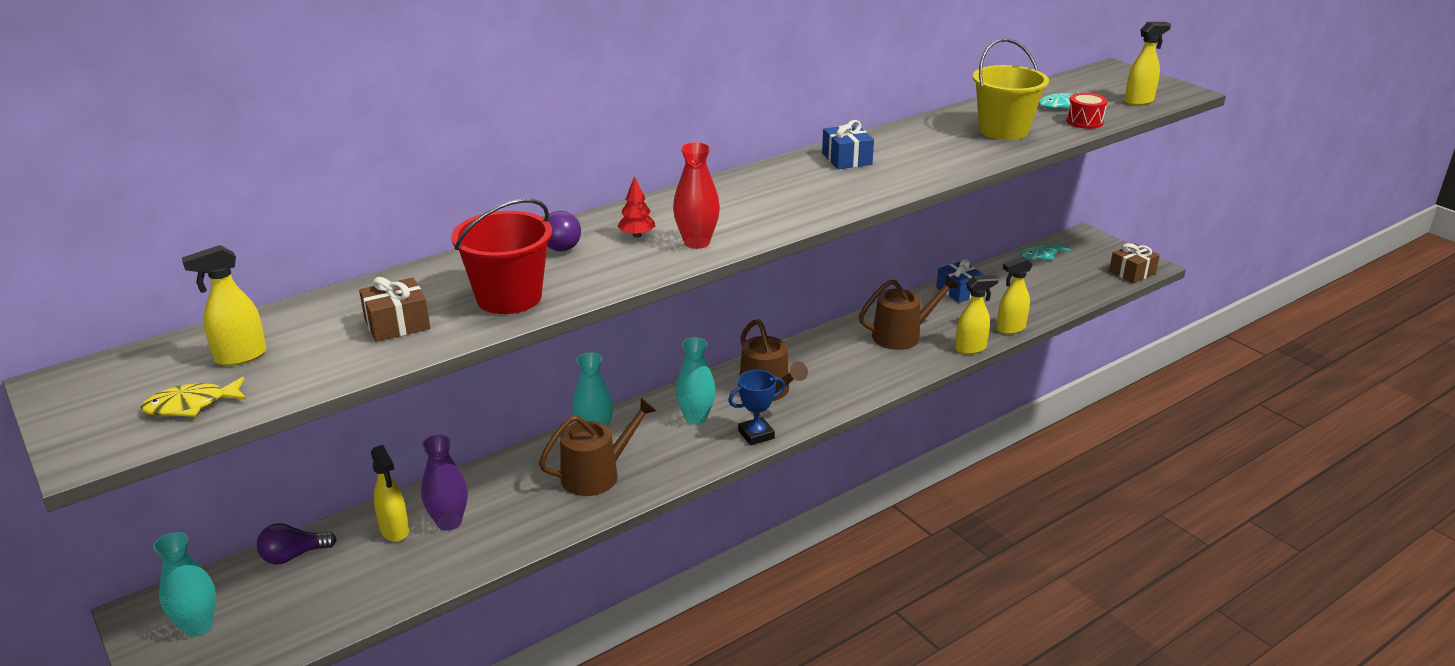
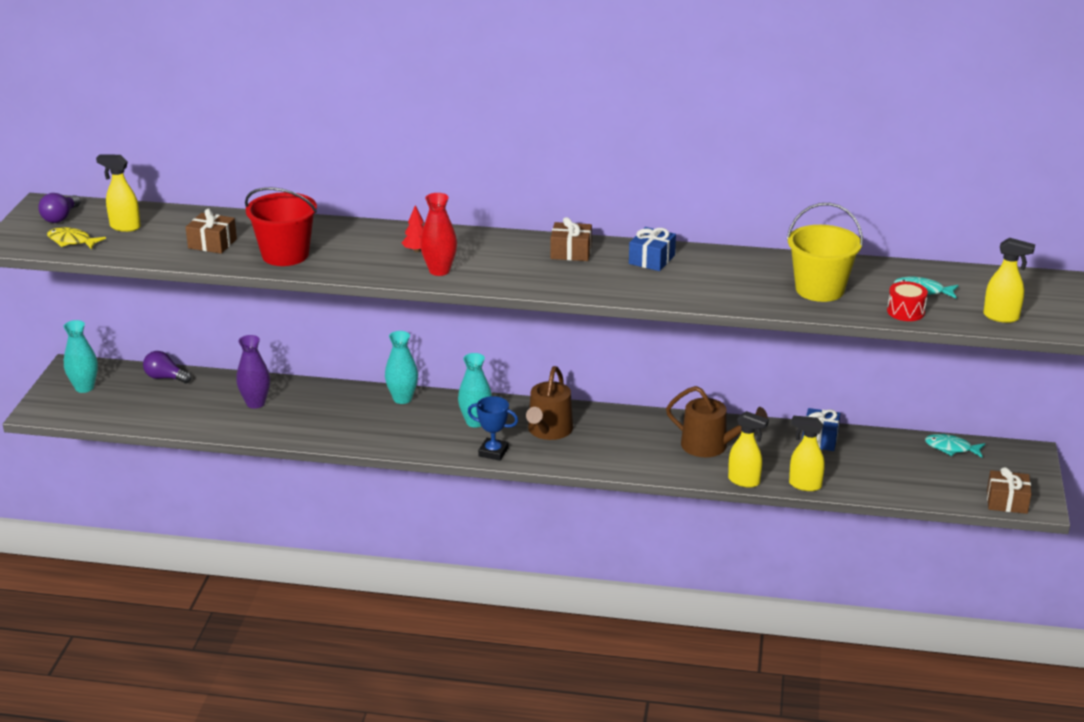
camera: 45 degrees right, 0 degrees up
yellow spray bottle [371,445,409,542] -> none
brown watering can [539,398,657,496] -> none
purple light bulb [542,211,581,251] -> purple light bulb moved to [38,193,81,223]
none -> brown gift [550,217,592,261]

